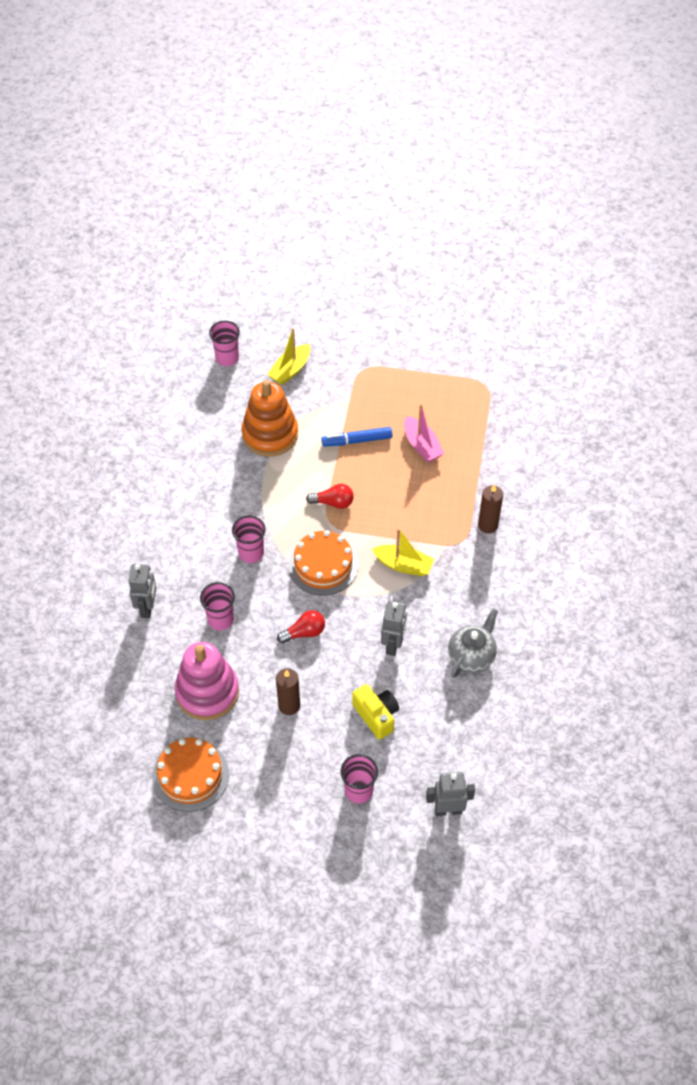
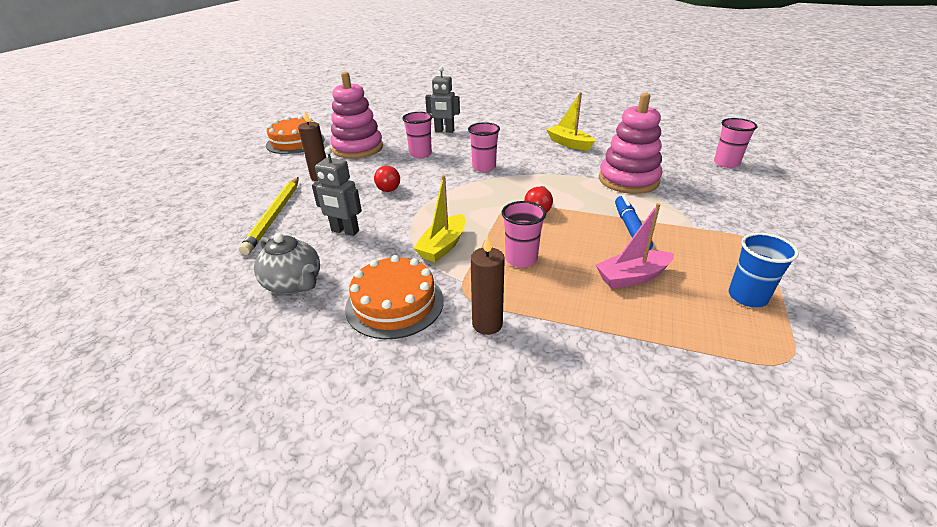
camera: 100 degrees right, 20 degrees down
orange stacking toy [242,380,298,457] -> pink stacking toy [599,93,662,194]
yellow boat [267,328,310,385] -> yellow boat moved to [546,92,595,151]
orange cake [289,530,358,595] -> orange cake moved to [345,255,444,339]
pink cup [340,754,378,803] -> pink cup moved to [502,201,546,267]
yellow camera [352,684,399,740] -> yellow pencil [239,177,299,255]
grey robot [426,772,475,816] -> none
none -> blue cup [729,233,799,307]

